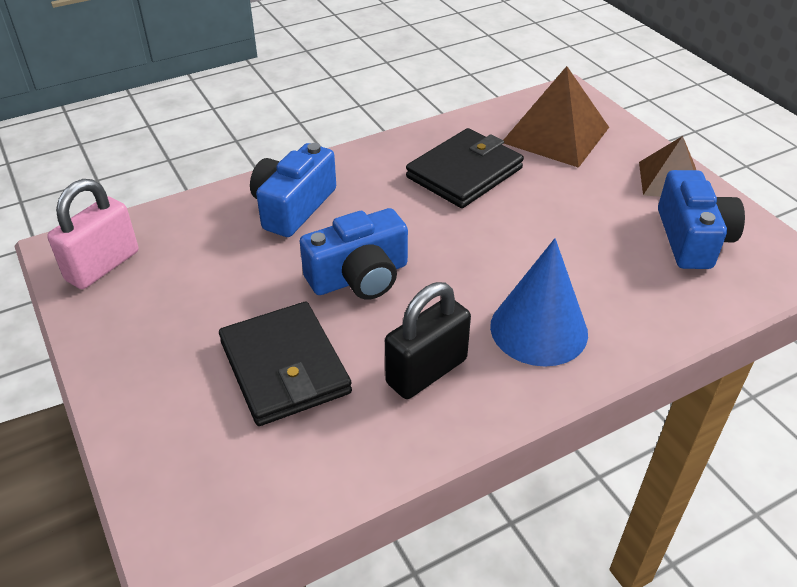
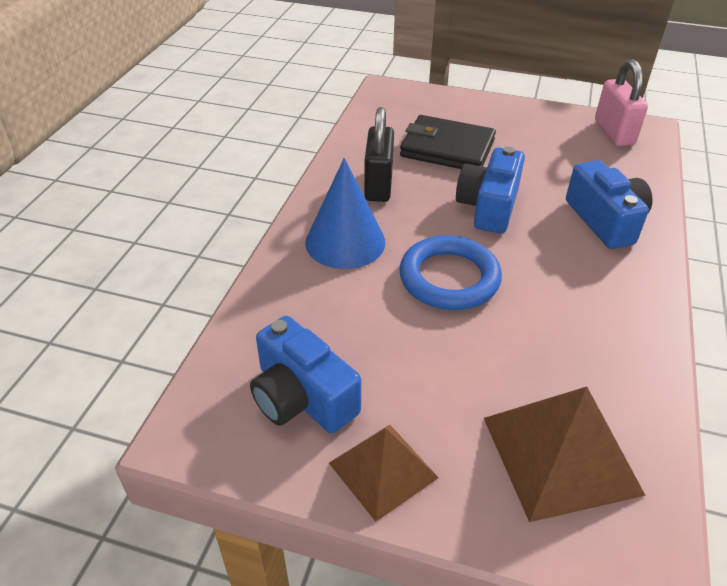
camera: 135 degrees right, 0 degrees up
black wallet [406,128,524,208] -> none
none -> blue ring [399,235,502,310]

